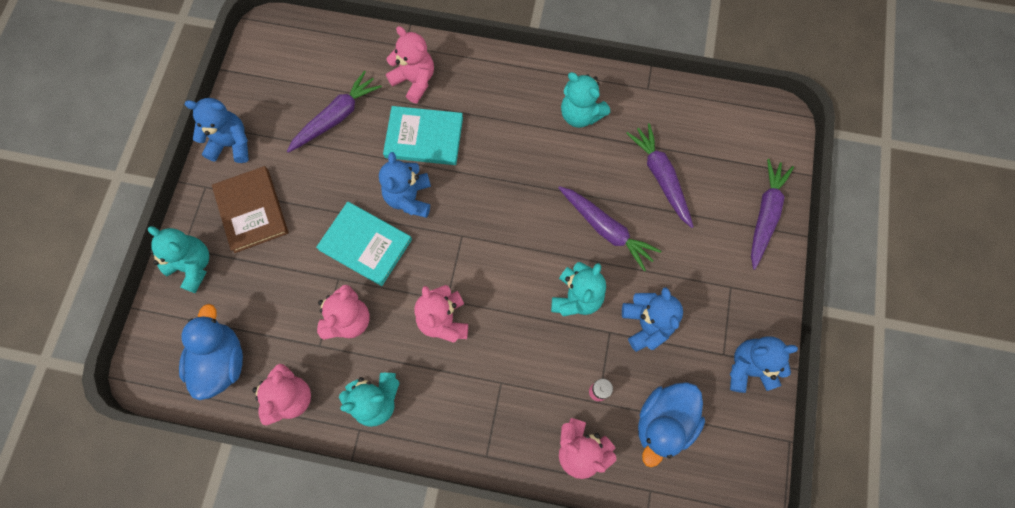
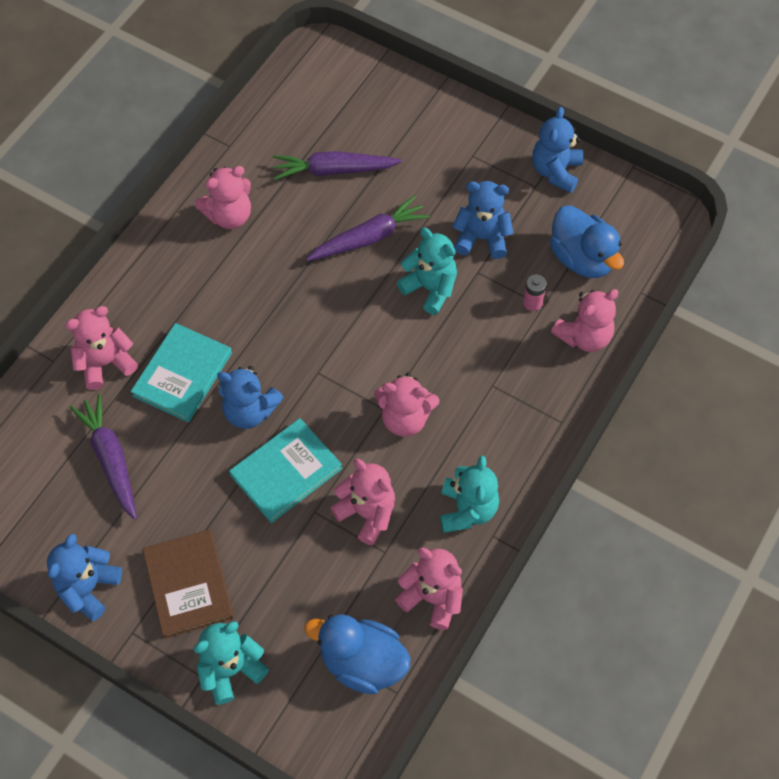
camera: 70 degrees left, 10 degrees down
brown book [212,166,288,253] -> brown book turned 75 degrees clockwise [143,529,234,639]
turquoise teddy bear [561,72,610,128] -> pink teddy bear [195,166,251,229]
purple carrot [751,159,794,270] -> none

